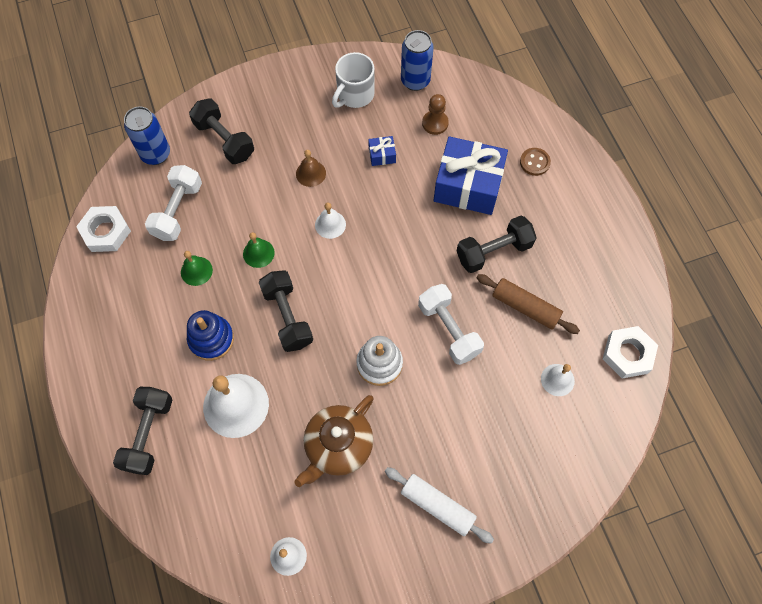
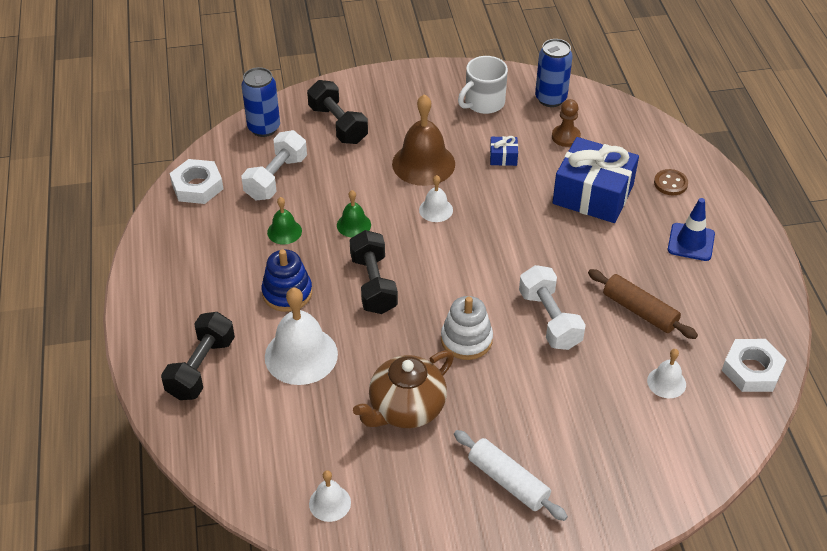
camera: 10 degrees right, 20 degrees down
brown bell [296,150,326,187] -> brown bell [392,94,455,186], size x1.93
black dumbbell [457,216,537,273] -> none
none -> blue traffic cone [668,198,715,261]

